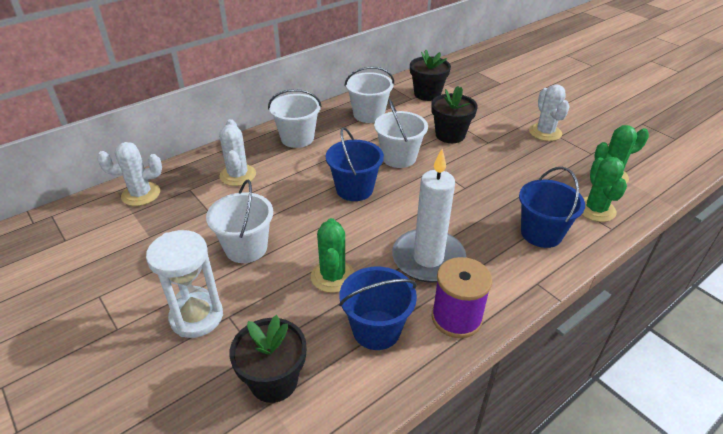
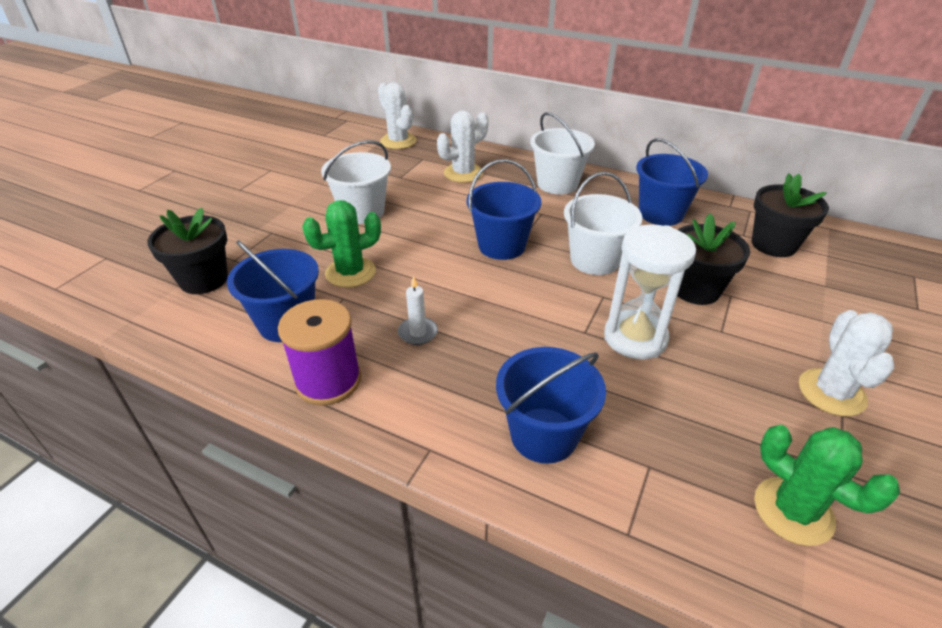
camera: 65 degrees right, 0 degrees up
white hourglass [146,230,223,338] -> white hourglass moved to [604,224,696,359]
white bucket [345,67,394,123] -> blue bucket [636,138,708,226]
white candle [392,149,466,282] -> white candle [398,276,438,345], size x0.41
white cactus [529,84,570,141] -> white cactus turned 45 degrees counterclockwise [799,310,894,416]
green cactus [582,157,627,222] -> none

